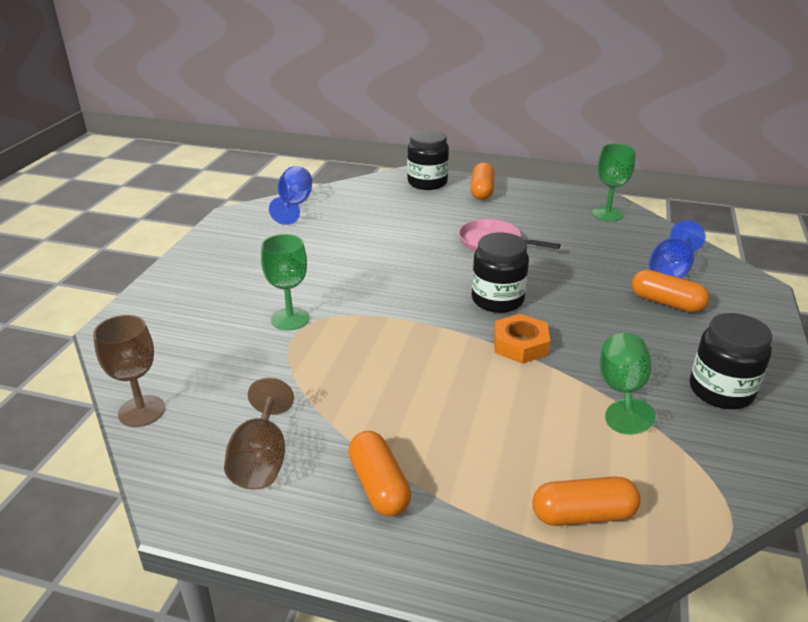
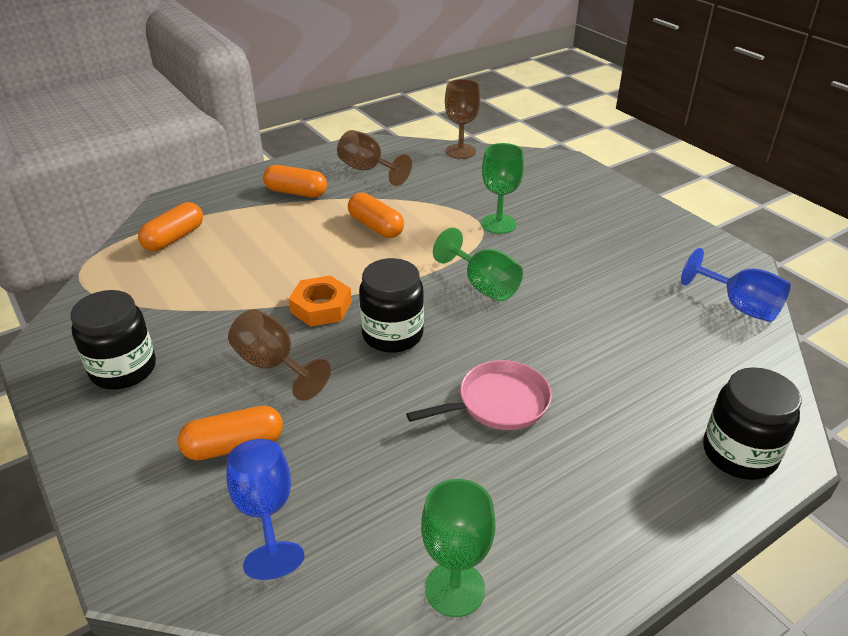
camera: 130 degrees right, 5 degrees up
orange capsule [471,162,495,200] -> orange capsule moved to [348,192,404,238]
green goblet [600,333,655,435] -> green goblet moved to [433,228,523,301]
none -> brown goblet [228,309,331,401]

